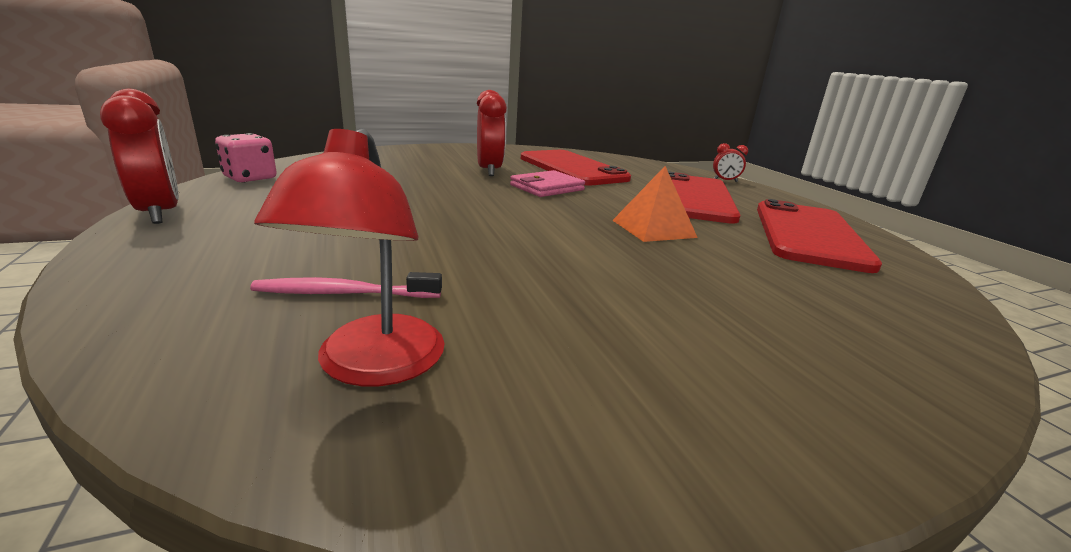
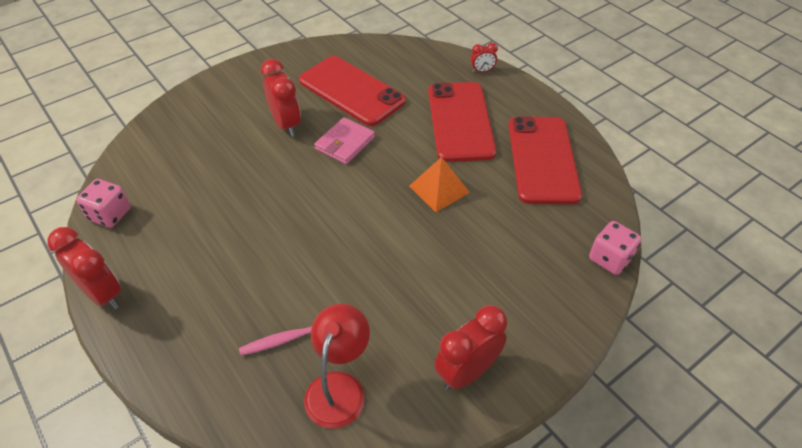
camera: 15 degrees left, 25 degrees up
red lamp [254,128,444,386] -> red lamp turned 150 degrees counterclockwise [304,304,370,429]
none -> red clock [434,305,507,390]
none -> pink dice [589,221,642,275]

